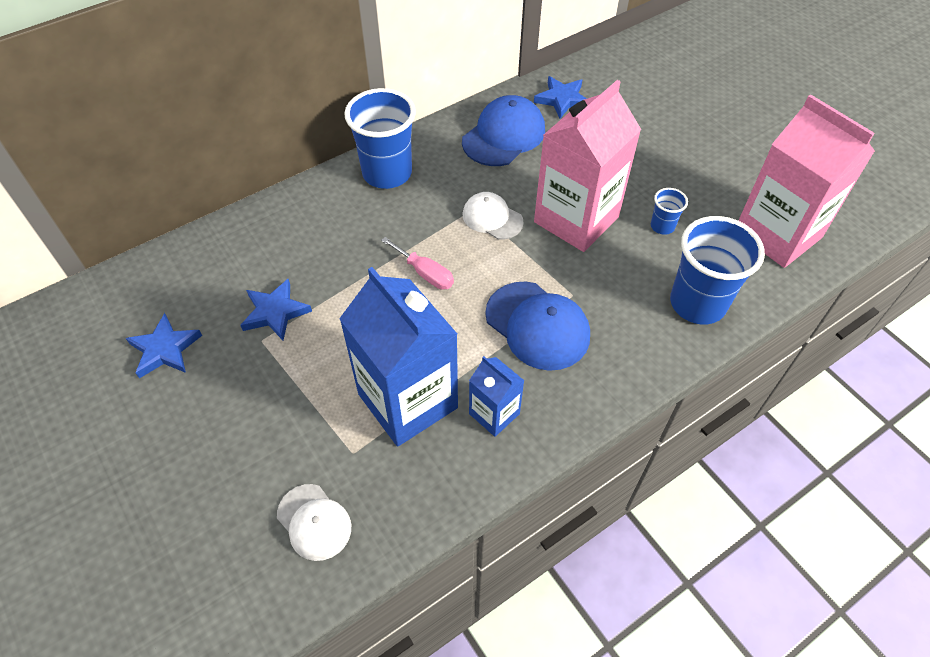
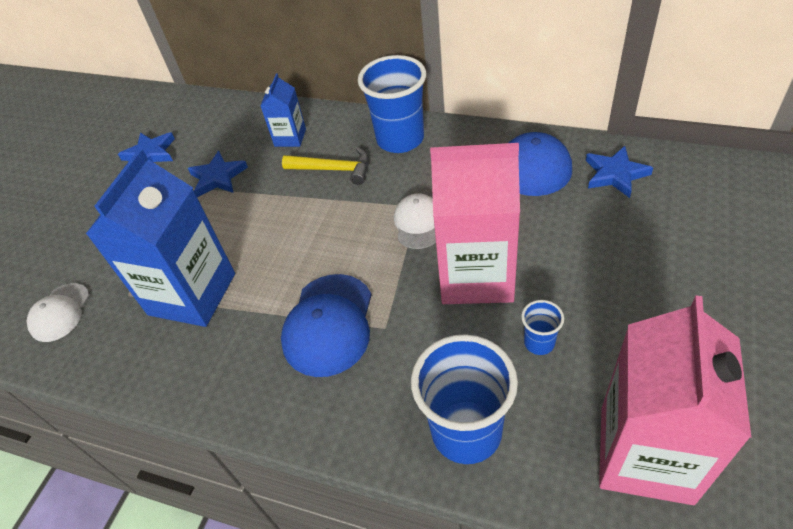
camera: 60 degrees right, 5 degrees down
pink screwdriver [381,237,454,290] -> none
blue carton [469,356,524,437] -> blue carton moved to [260,74,306,147]
none -> yellow hammer [282,147,369,185]

